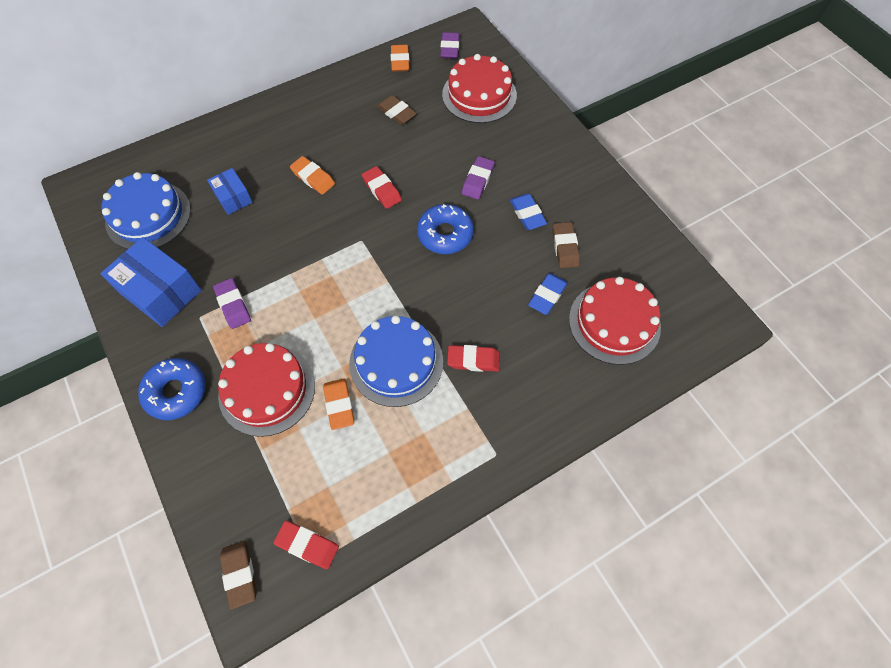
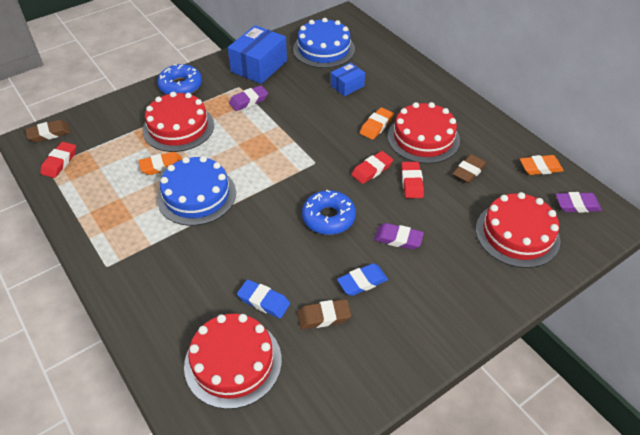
camera: 85 degrees right, 15 degrees down
red eraser [447,345,500,372] -> red eraser moved to [401,162,424,198]
none -> red cake [388,102,460,164]

